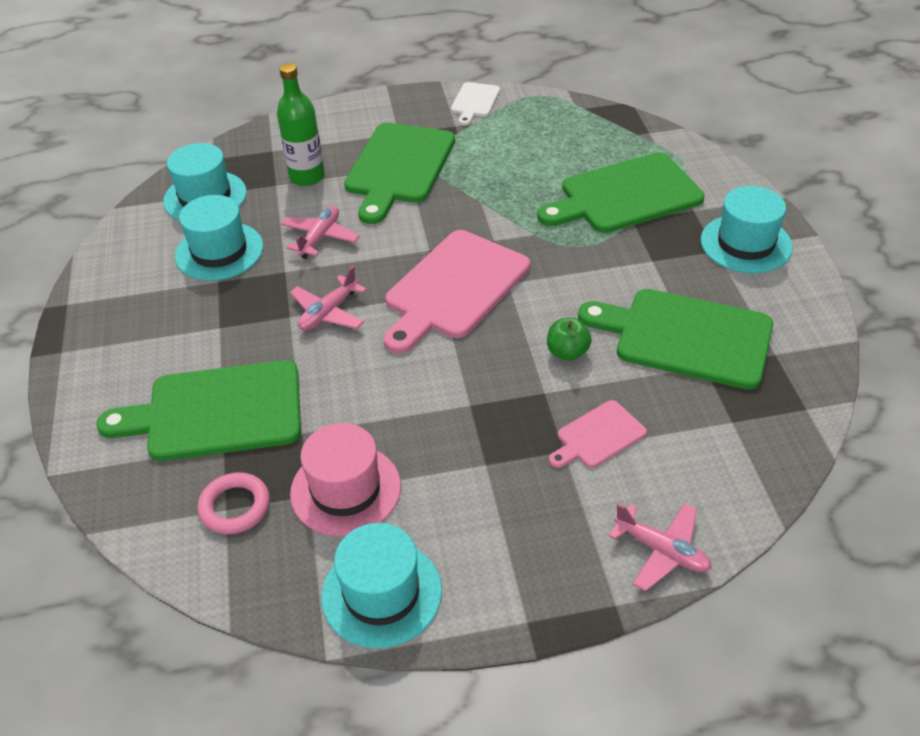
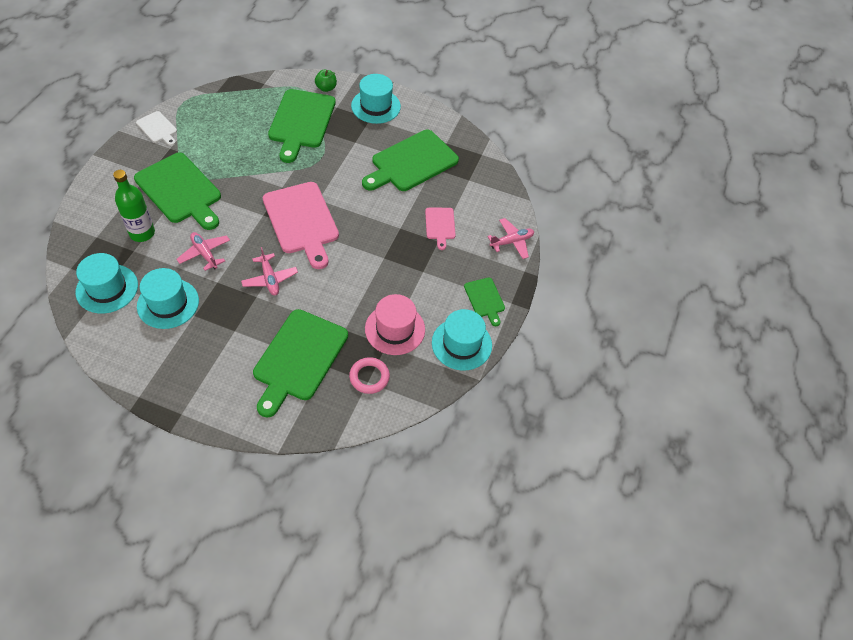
camera: 65 degrees left, 10 degrees up
green apple [547,318,592,361] -> green apple moved to [315,70,337,92]
none -> green cutting board [464,278,505,326]

